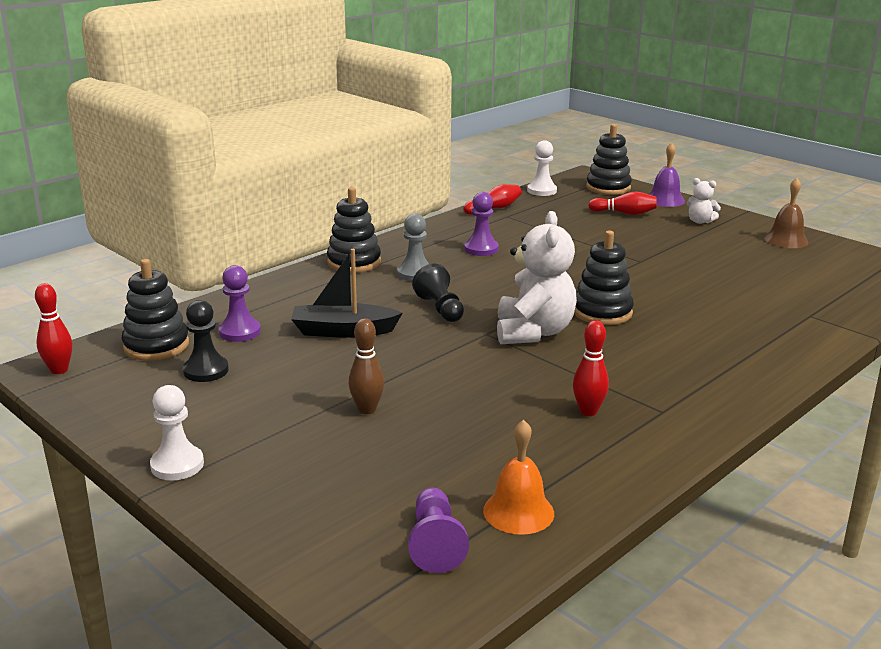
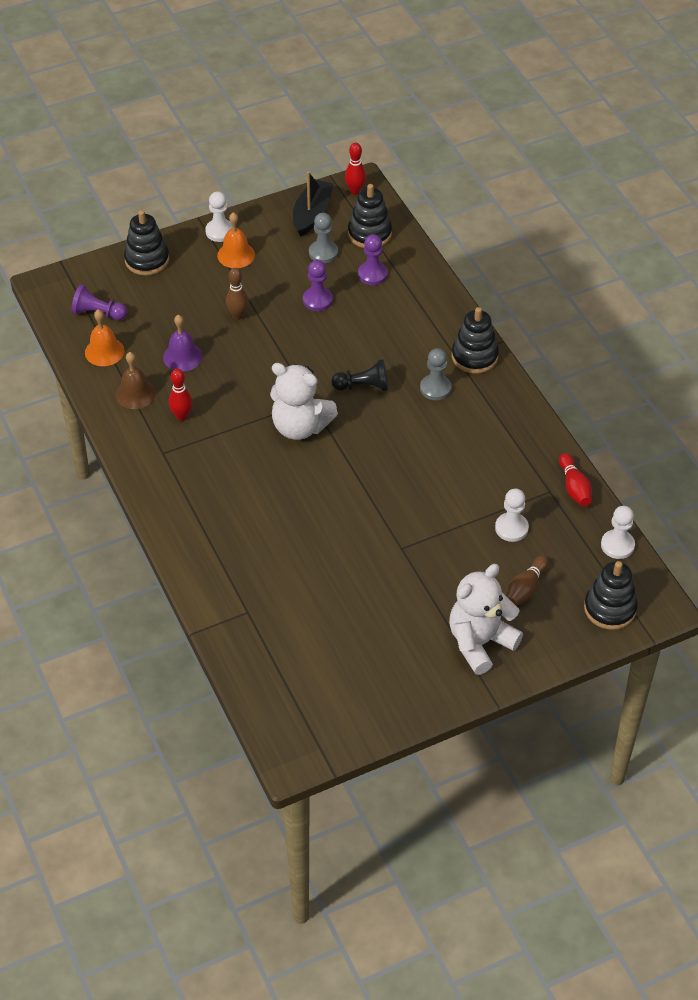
camera: 110 degrees right, 25 degrees up
black pawn [183,300,229,382] -> grey pawn [309,213,338,263]
black boat [291,249,403,338] -> black boat moved to [293,171,334,237]
purple pawn [464,192,499,256] -> purple pawn moved to [303,260,333,311]
black stacking toy [574,230,634,325] -> black stacking toy moved to [124,210,169,276]
red bowling pin [588,191,657,215] -> brown bowling pin [506,555,548,606]
purple bell [649,143,685,207] -> purple bell moved to [163,315,203,372]
white teddy bear [687,178,721,224] -> white teddy bear [449,564,523,675], size x2.07
brown bell [764,178,809,248] -> brown bell moved to [115,352,156,409]
none -> orange bell [217,212,255,268]
none -> white pawn [495,489,529,542]

